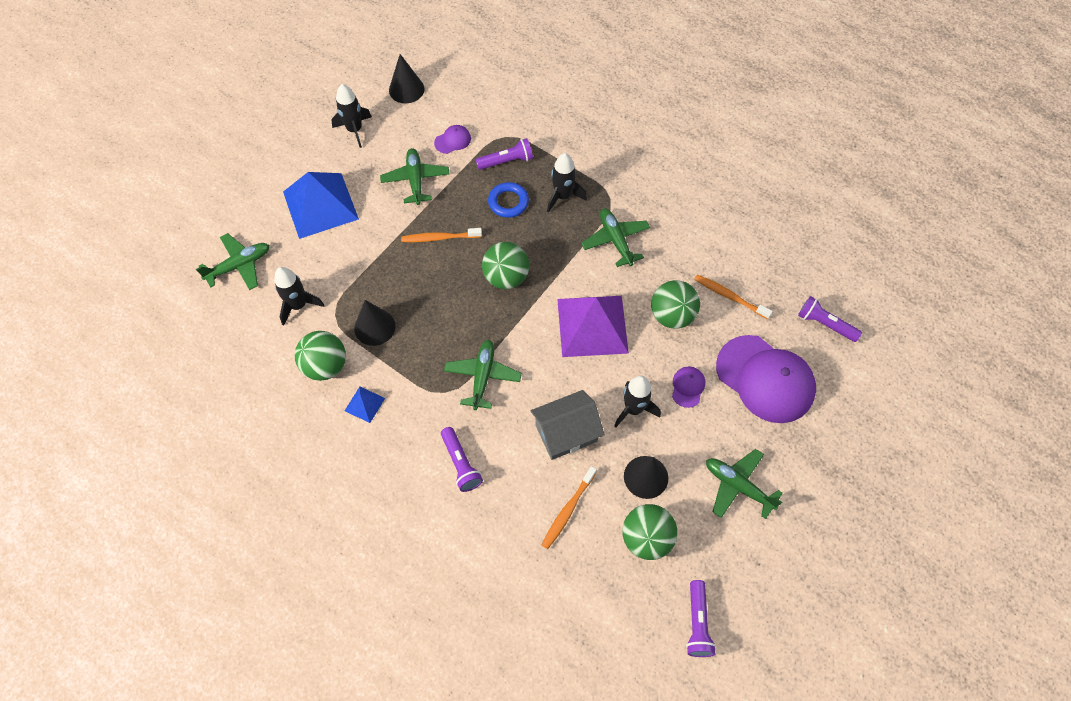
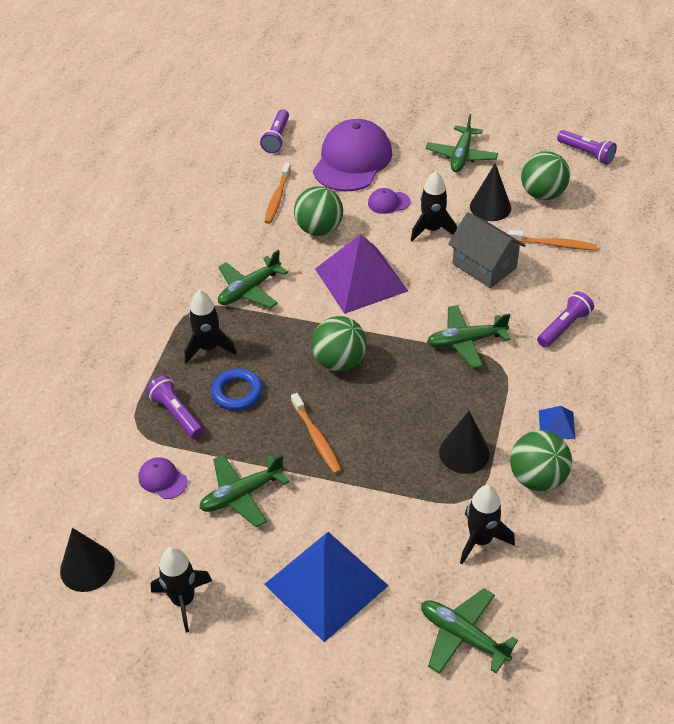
camera: 110 degrees left, 15 degrees down
purple flashlight [686,580,716,657] -> purple flashlight turned 60 degrees clockwise [557,130,617,165]

